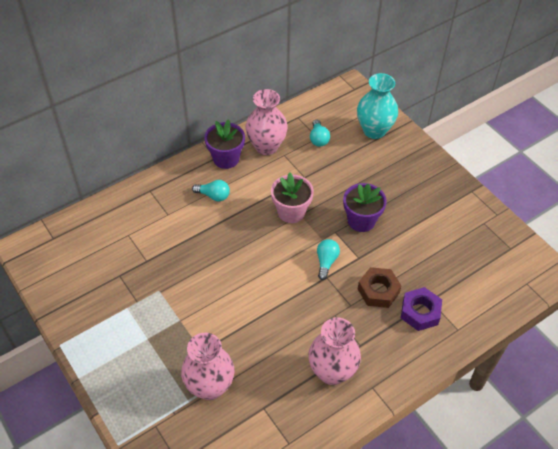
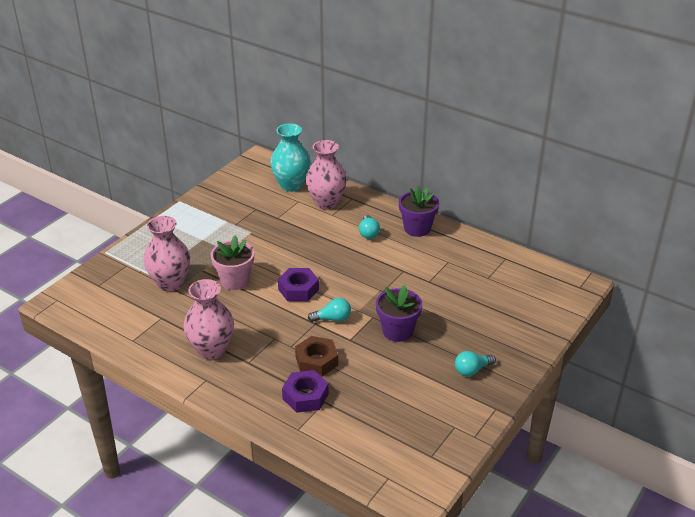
camera: 70 degrees right, 15 degrees down
pink vase [246,89,288,155] -> pink vase moved to [305,140,347,209]
pink flower pot [271,172,314,223] -> pink flower pot moved to [211,235,254,290]
turquoise light bulb [310,119,330,147] -> turquoise light bulb moved to [455,351,496,376]
turquoise vase [357,73,398,139] -> turquoise vase moved to [270,124,311,192]
none -> purple nut [278,268,319,301]

